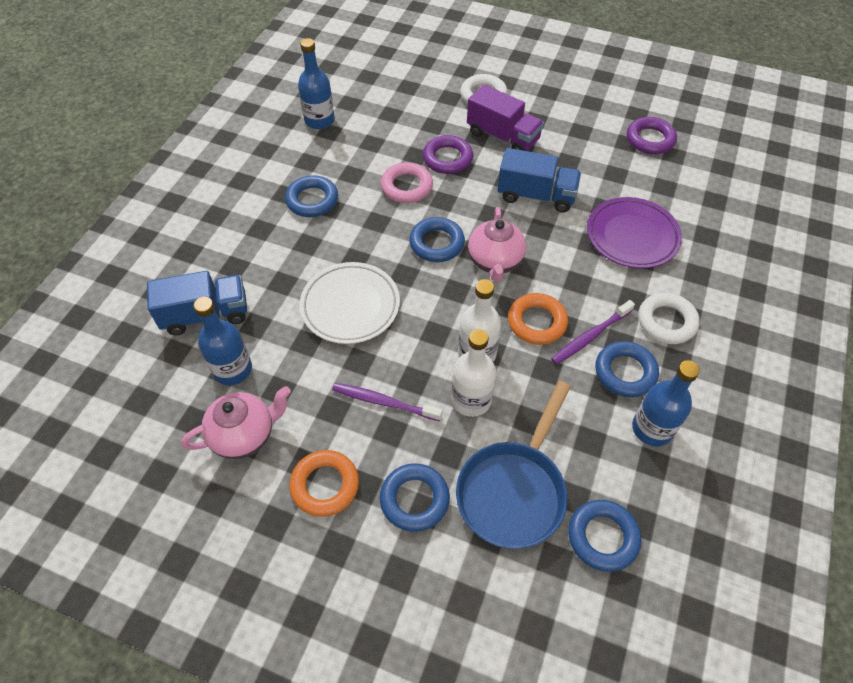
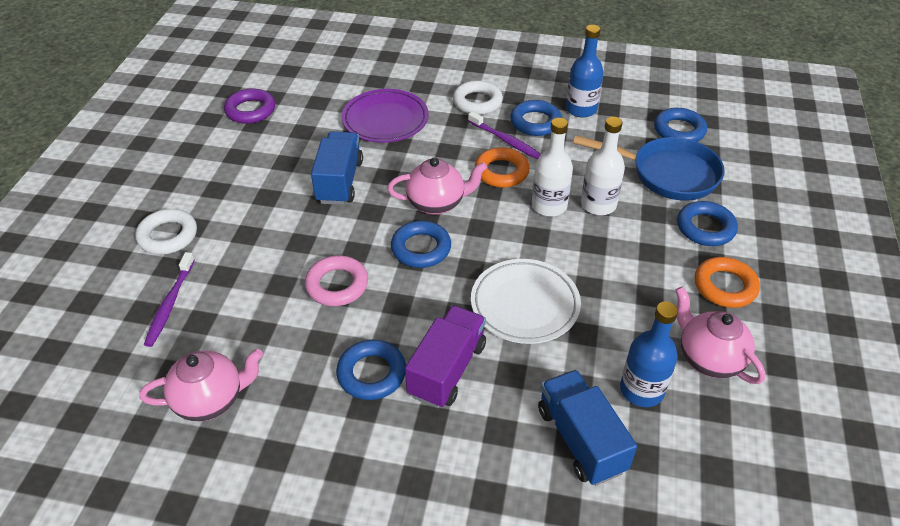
camera: 100 degrees left, 10 degrees down
blue bottle [298,38,335,129] -> pink teapot [139,349,263,421]
purple toothbrush [332,383,442,421] -> purple toothbrush moved to [144,252,195,347]
purple ring [423,135,473,174] -> none
purple truck [467,84,544,151] -> purple truck moved to [405,305,486,408]

